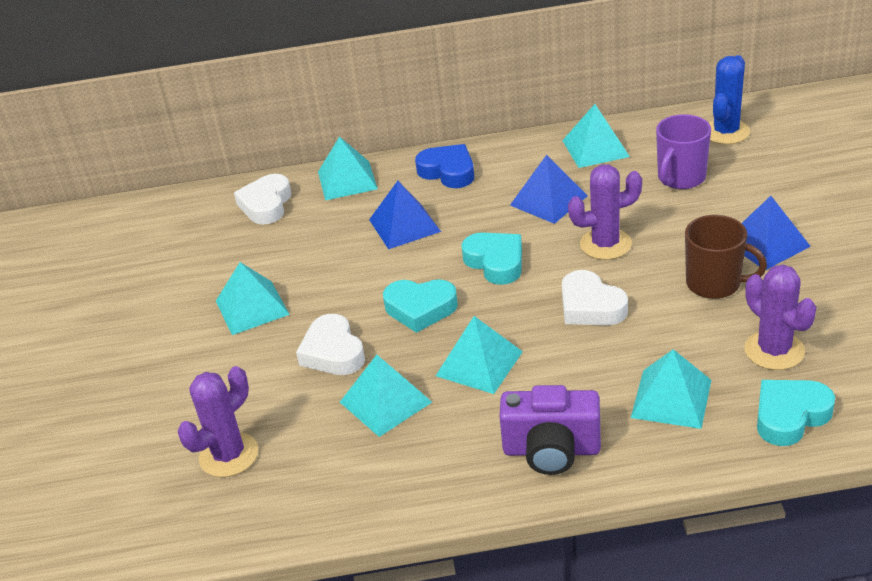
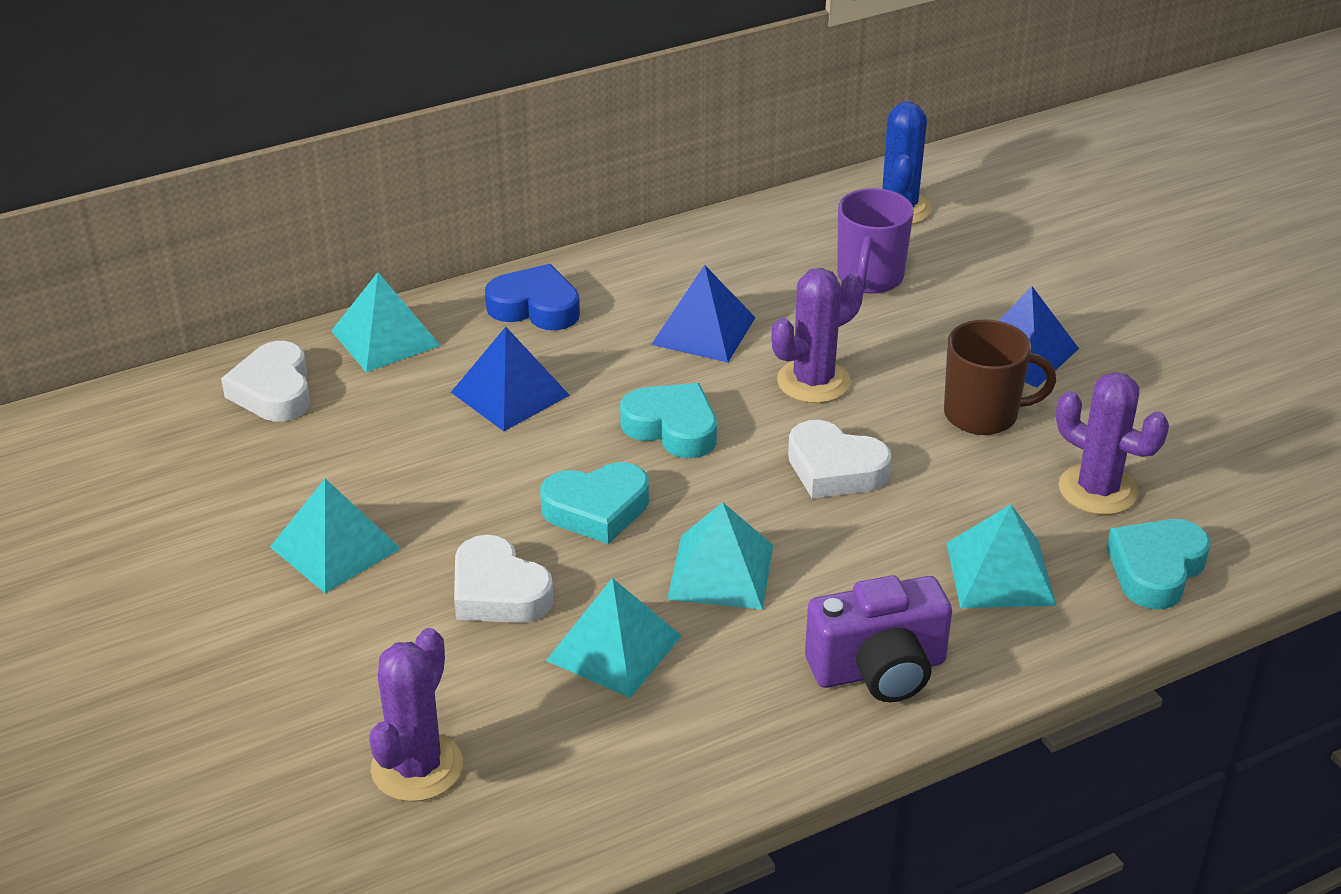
camera: 25 degrees left, 0 degrees up
turquoise pyramid [562,104,630,168] -> none

